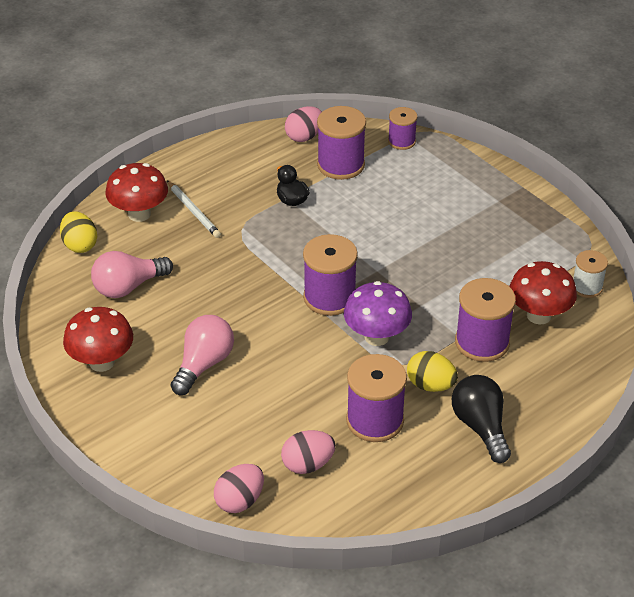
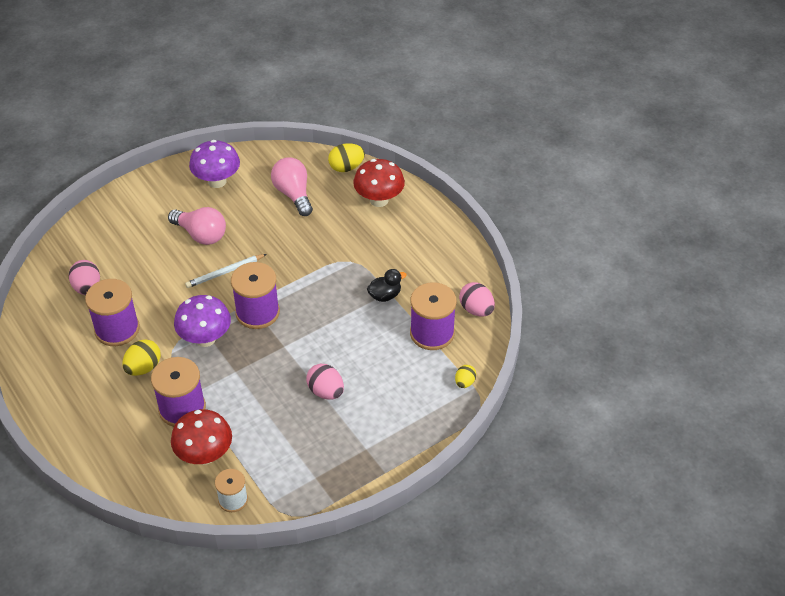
camera: 95 degrees right, 5 degrees up
red mushroom [63,307,133,372] -> purple mushroom [189,140,240,188]
white pencil [167,180,221,238] -> white pencil moved to [185,254,267,288]
pink egg [214,464,264,513] -> pink egg moved to [306,364,344,400]
purple spool [388,107,417,150] -> yellow egg [455,365,476,388]
black light bulb [452,375,511,463] -> none

